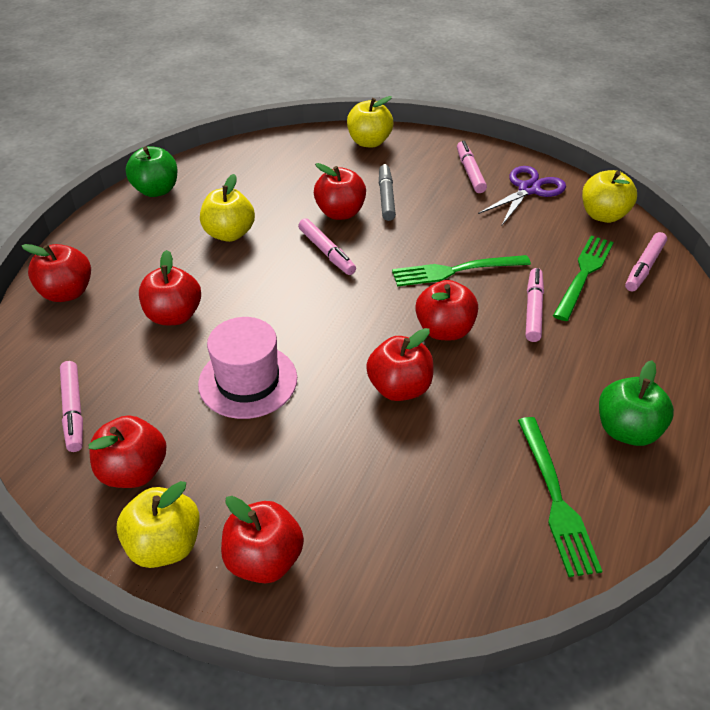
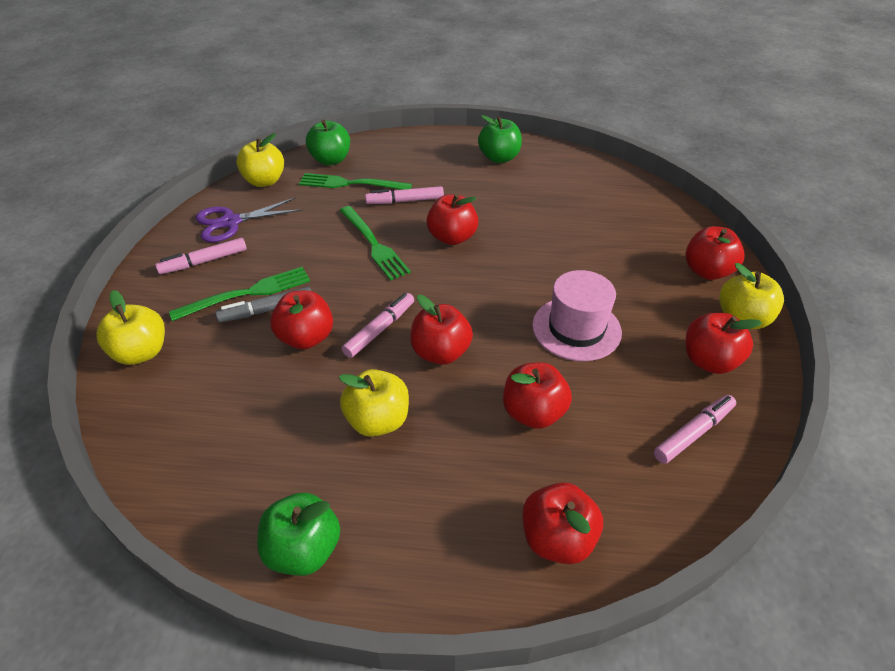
camera: 110 degrees left, 0 degrees up
red apple [366,328,433,401] -> red apple moved to [410,295,473,365]
purple scissors [478,166,566,225] -> purple scissors turned 45 degrees counterclockwise [195,197,302,242]
green fork [518,417,602,577] -> green fork moved to [169,267,310,321]
pink marker [625,232,667,291] -> green apple [306,120,350,165]

